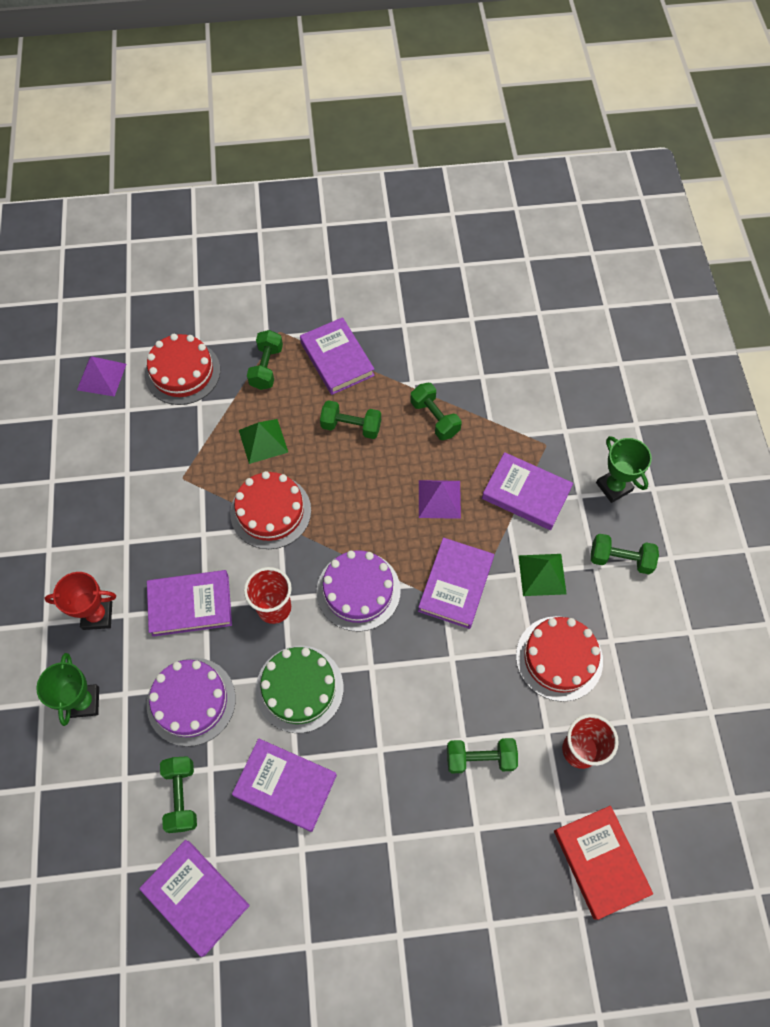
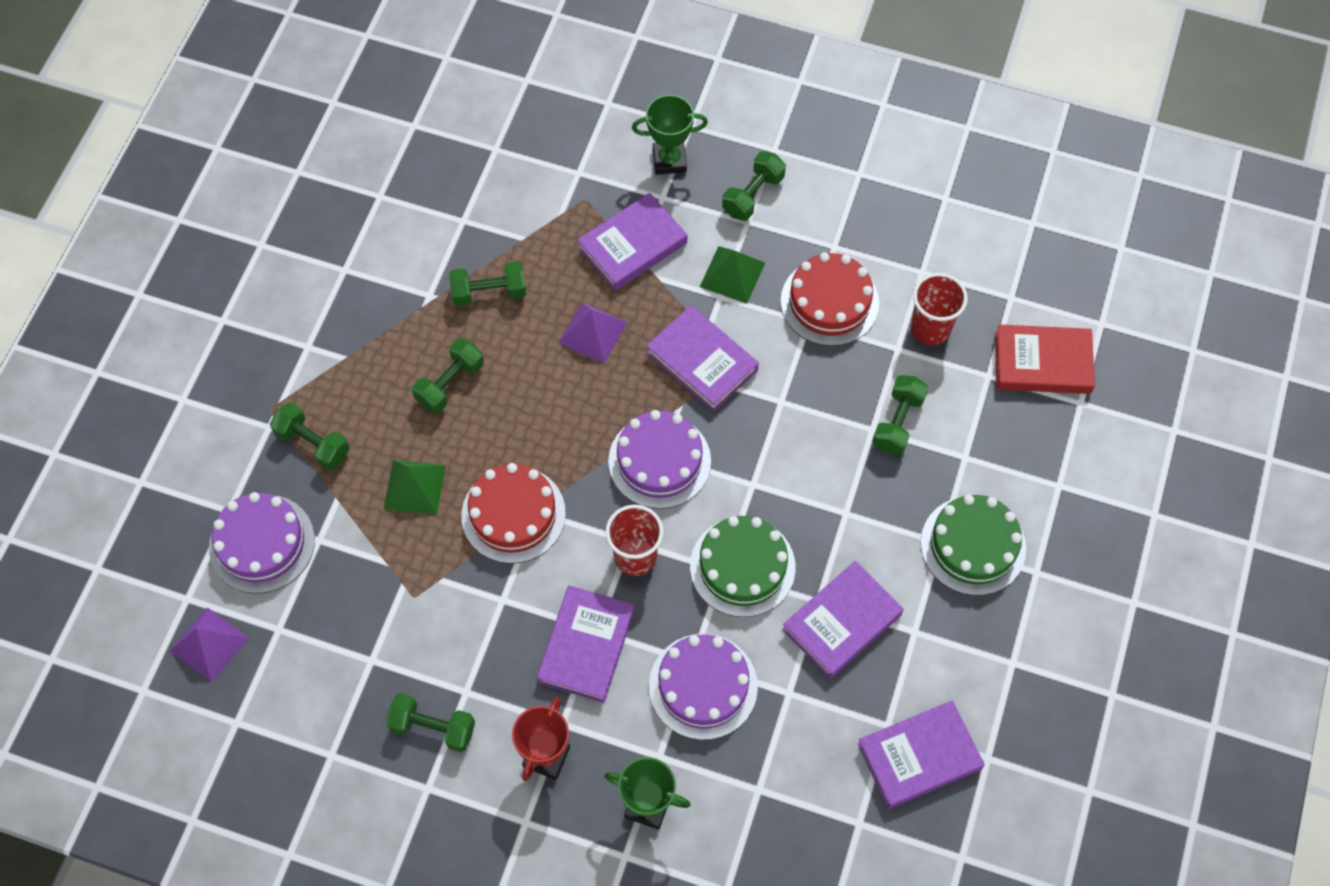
camera: 65 degrees left, 0 degrees up
red cake [145,334,220,405] -> purple cake [209,492,315,594]
green dumbbell [160,756,197,833] -> green dumbbell moved to [386,693,475,752]
purple book [300,317,375,395] -> none
none -> green cake [921,495,1026,595]

